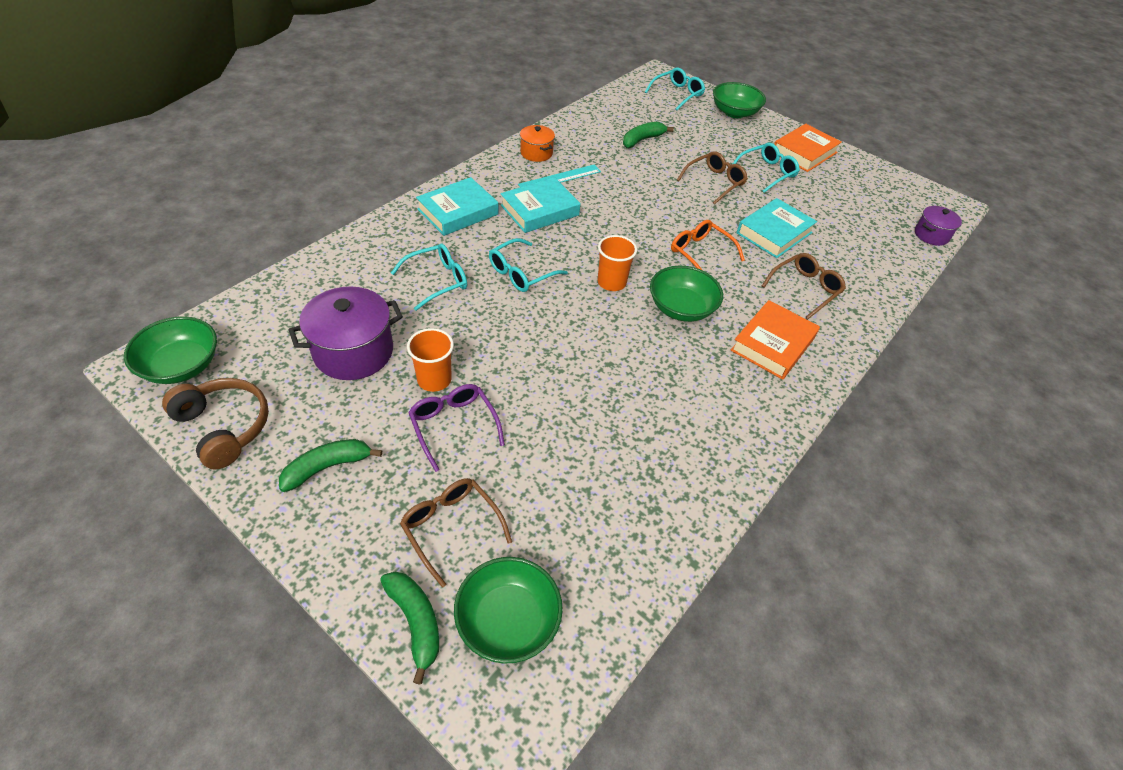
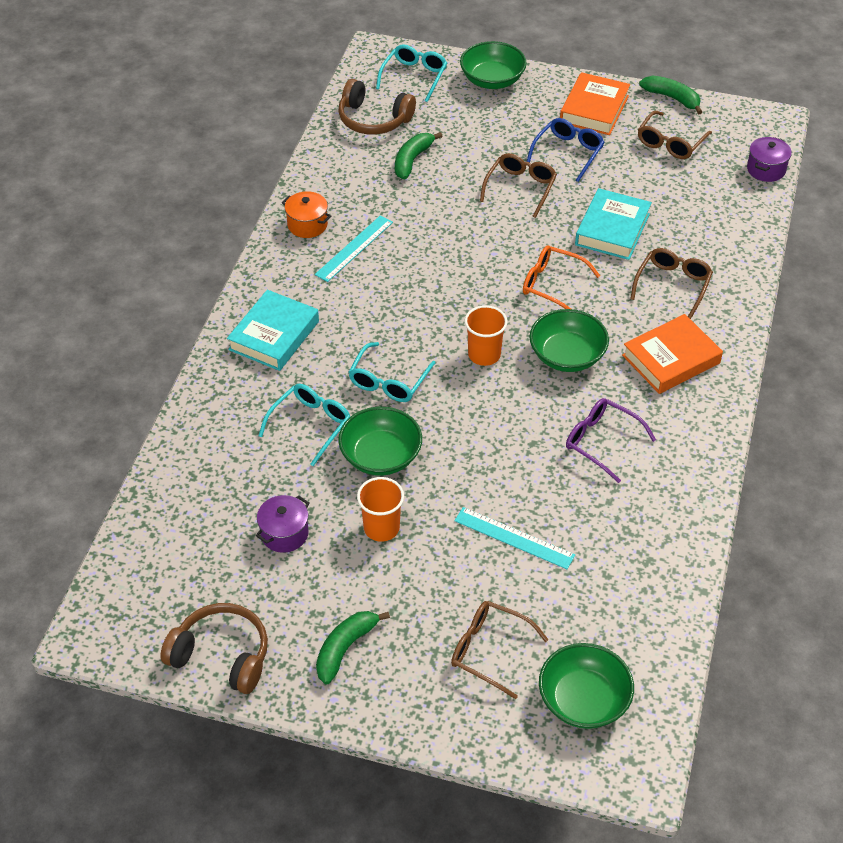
camera: 20 degrees left, 0 degrees up
green bowl [124,316,217,384] -> green bowl moved to [338,407,422,476]
purple pot [289,286,403,380] -> purple pot [256,495,309,553], size x0.56
green banana [380,572,439,685] -> green banana moved to [639,76,702,114]
purple glasses [408,384,505,472] -> purple glasses moved to [566,398,656,483]
turquoise book [501,177,581,233] -> none
orange book [731,300,820,380] -> orange book turned 45 degrees clockwise [622,314,723,394]
turquoise glasses [733,143,800,193] -> blue glasses [527,118,605,182]
none -> brown headphones [338,79,416,135]
none -> turquoise ruler [454,507,575,569]
none -> brown glasses [638,111,712,159]

